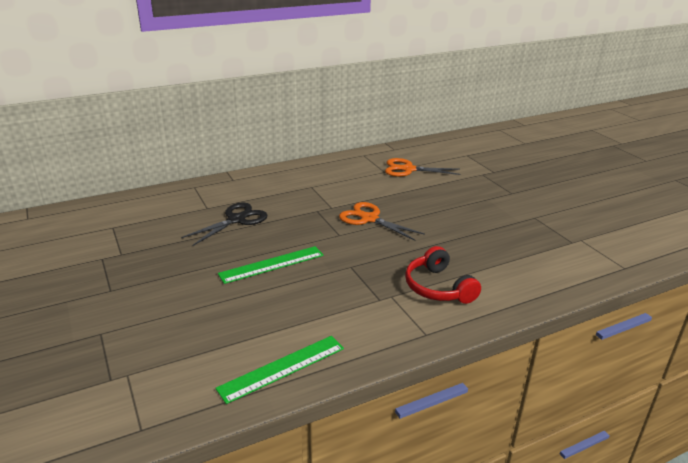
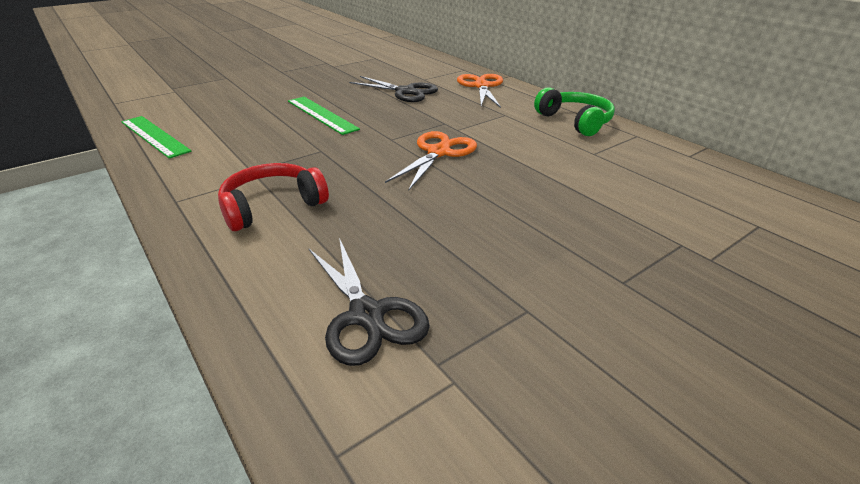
camera: 80 degrees right, 5 degrees up
orange scissors [385,158,461,177] -> orange scissors moved to [457,74,503,108]
none -> black scissors [309,238,430,366]
none -> green headphones [534,87,615,136]

